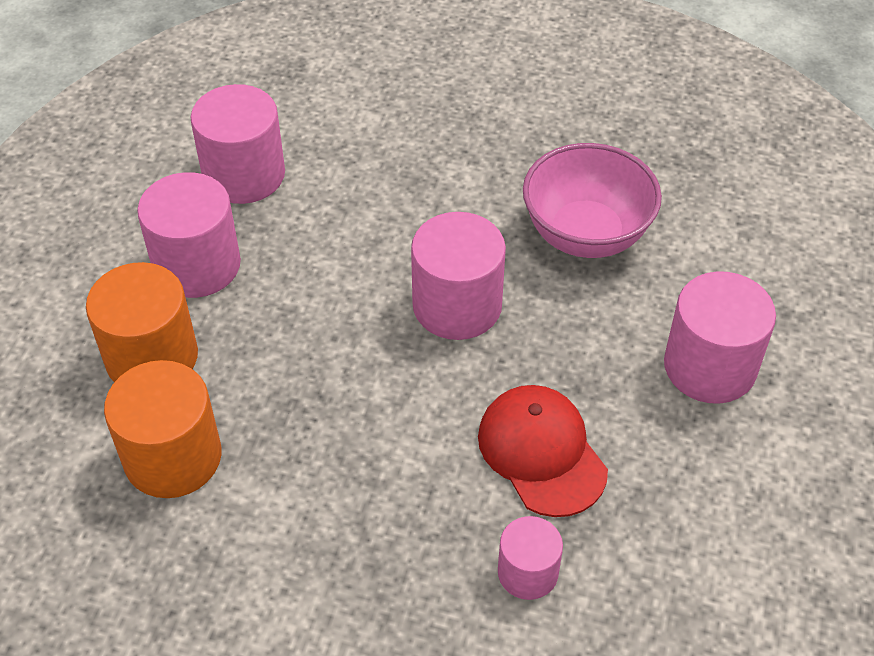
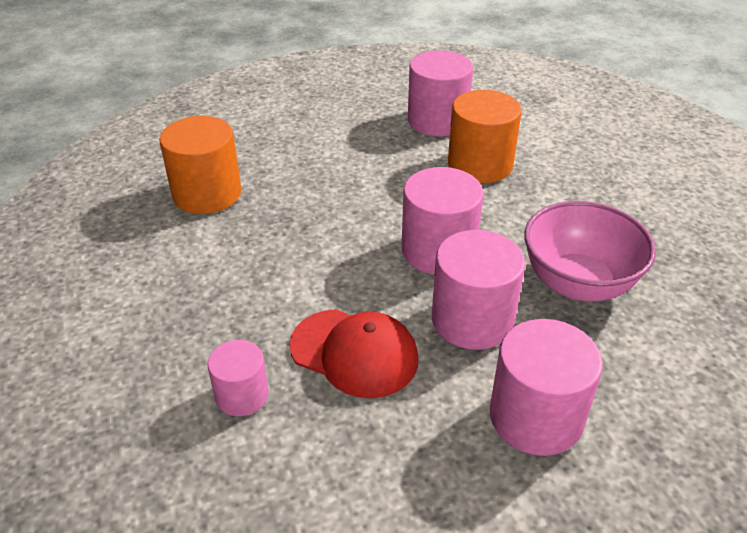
camera: 55 degrees right, 10 degrees down
orange cylinder [86,262,198,382] -> orange cylinder moved to [448,90,522,183]
pink cylinder [137,172,241,298] -> pink cylinder moved to [432,230,525,350]
red cap [478,385,608,517] -> red cap turned 90 degrees clockwise [289,309,419,398]

